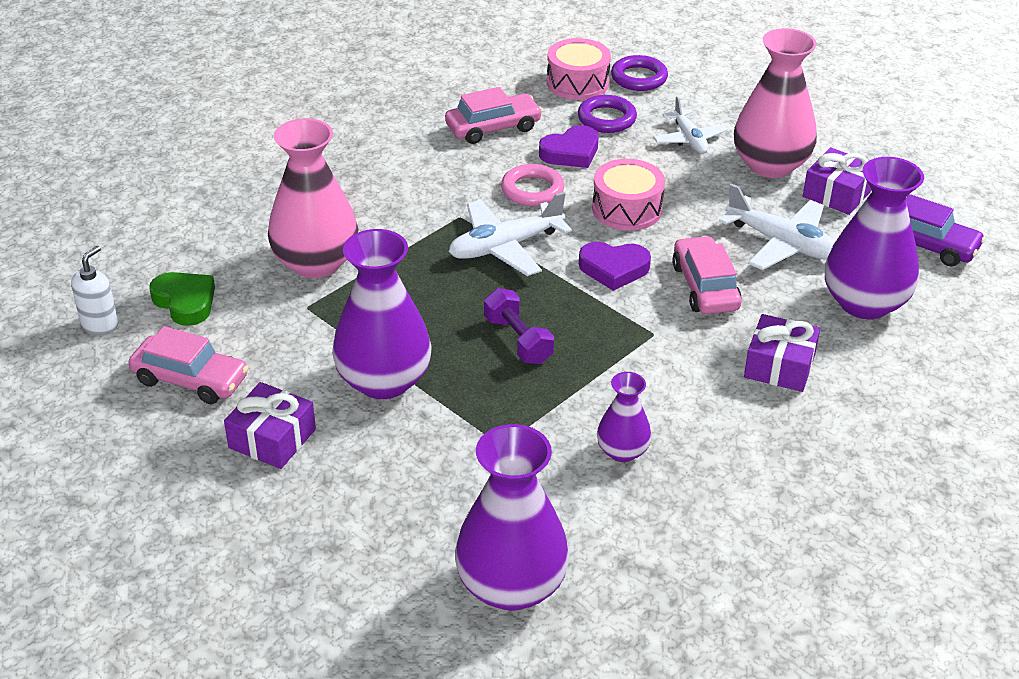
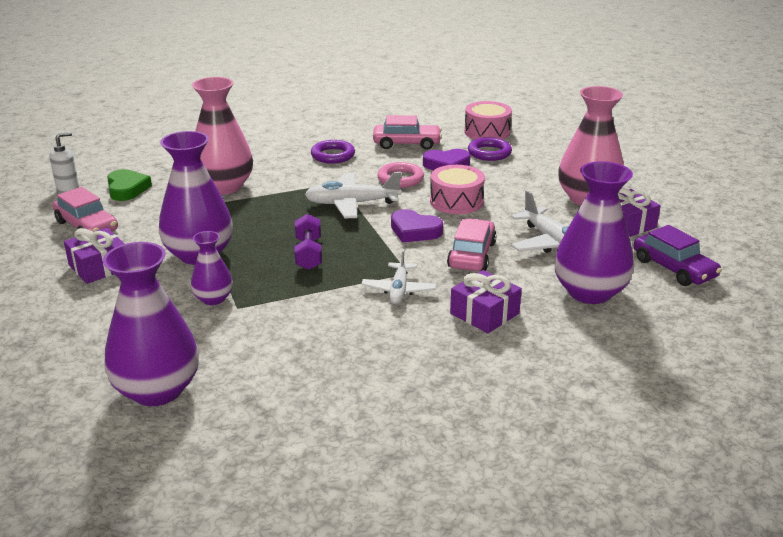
camera: 25 degrees right, 10 degrees down
purple vase [597,372,651,462] -> purple vase moved to [191,231,233,305]
purple ring [611,55,668,91] -> purple ring moved to [311,140,355,163]
white plane [653,96,728,154] -> white plane moved to [361,249,437,304]

